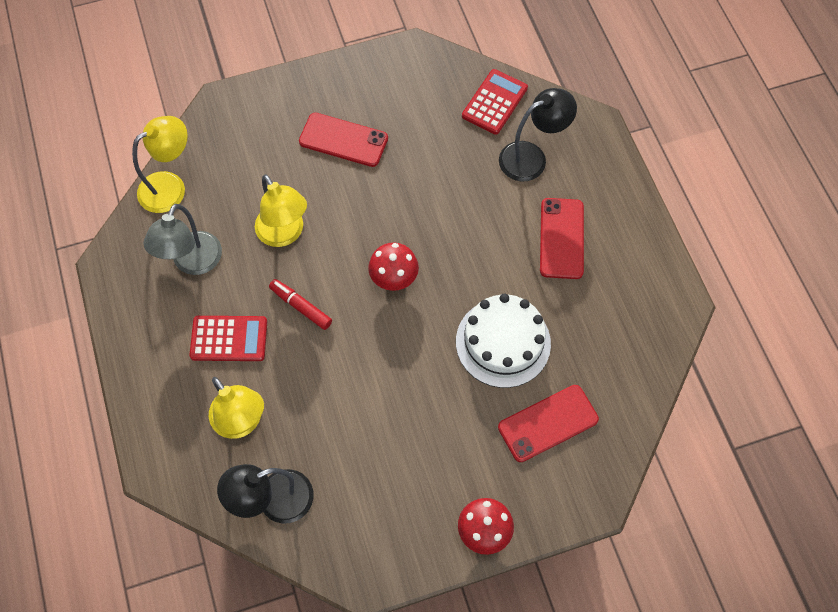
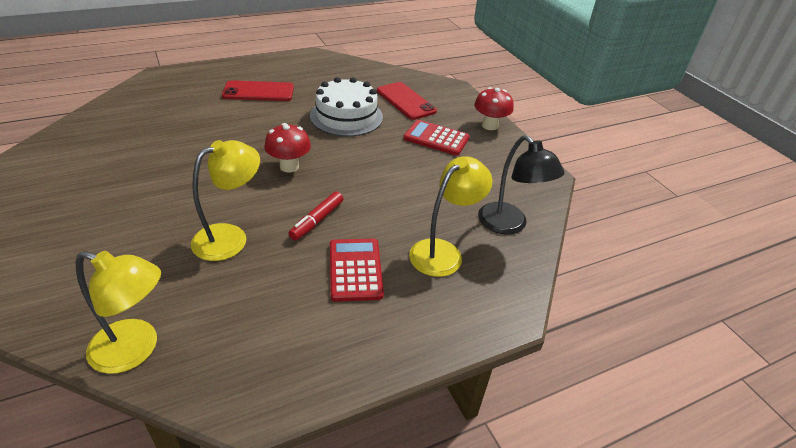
camera: 100 degrees left, 25 degrees down
yellow lamp [132,116,188,213] -> yellow lamp turned 150 degrees clockwise [75,251,161,374]
grey lamp [143,204,222,275] -> none
red phone [299,113,388,167] -> none
red calculator [462,69,528,135] -> red calculator moved to [403,120,470,156]
black lamp [499,88,577,181] -> none

